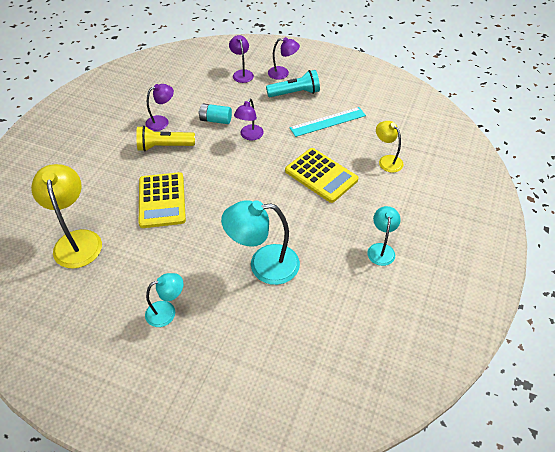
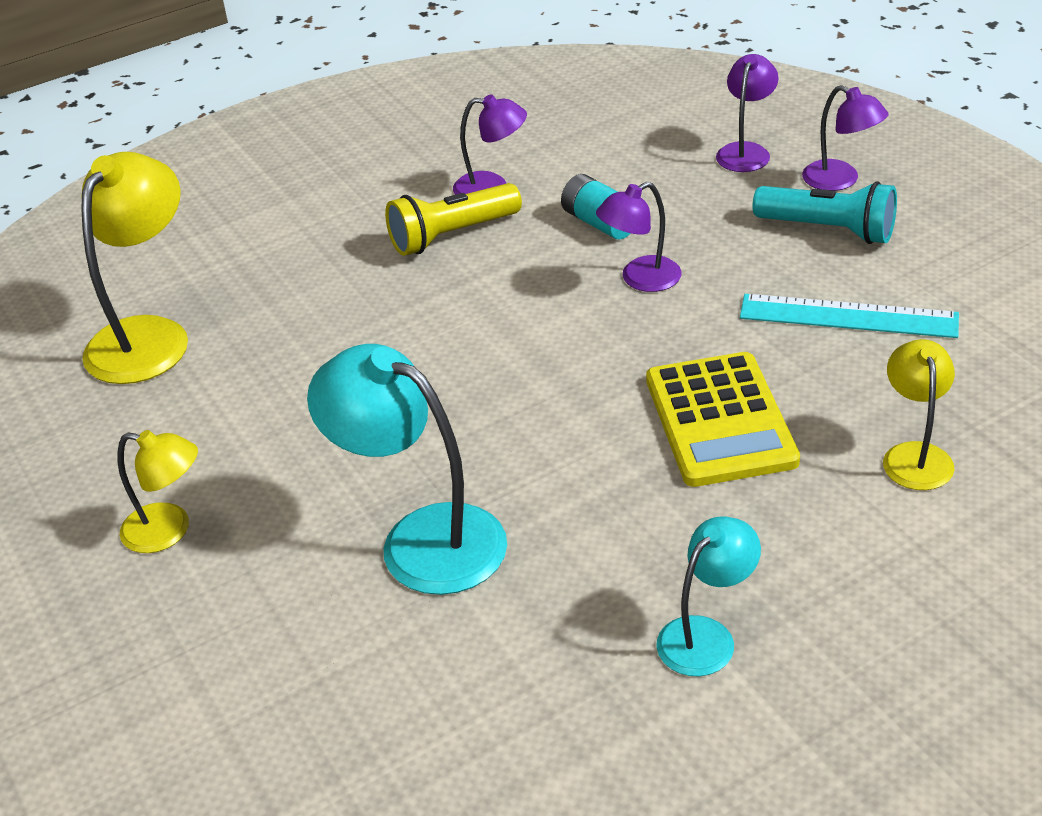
camera: 40 degrees right, 10 degrees down
yellow flashlight [136,126,195,151] -> yellow flashlight turned 60 degrees counterclockwise [385,183,522,256]
yellow calculator [139,172,186,228] -> none
turquoise lamp [145,273,183,327] -> yellow lamp [117,430,198,553]

